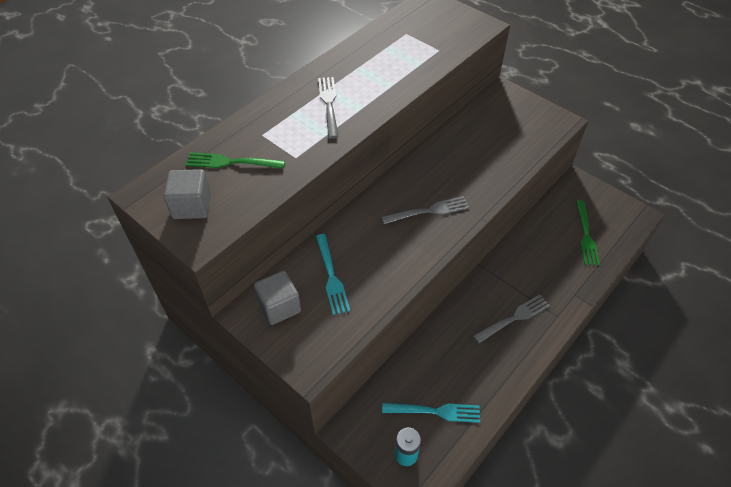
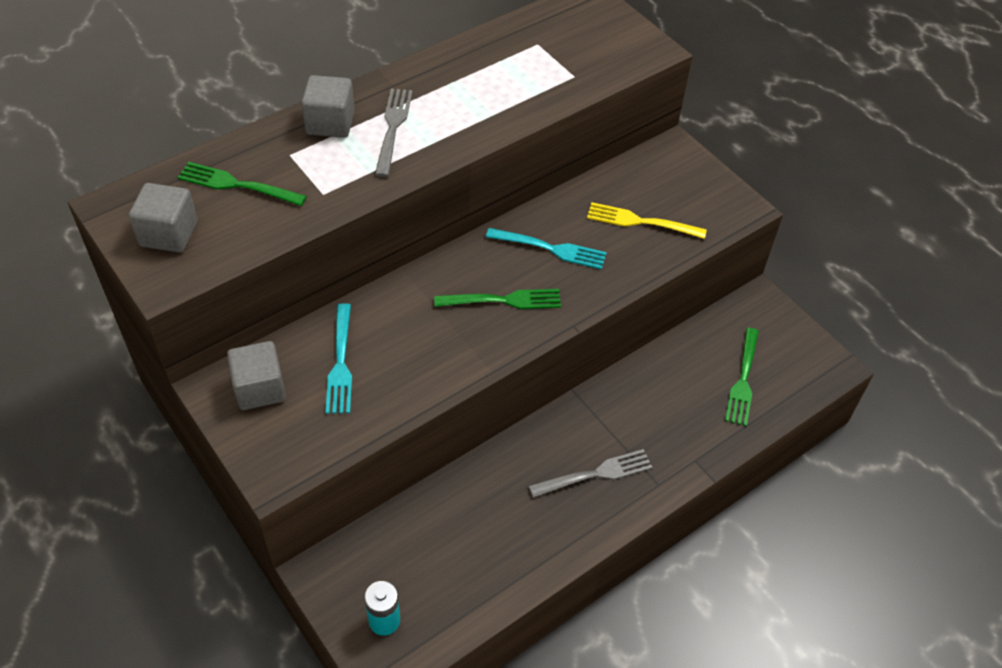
camera: 10 degrees right, 0 degrees up
grey fork [381,196,470,224] -> green fork [434,289,561,309]
turquoise fork [382,403,480,423] -> turquoise fork moved to [486,228,607,269]
none -> grey cube [301,75,355,138]
none -> yellow fork [587,202,707,239]

